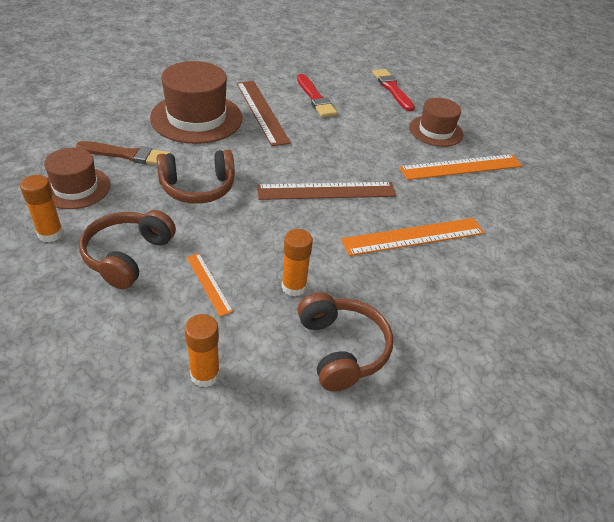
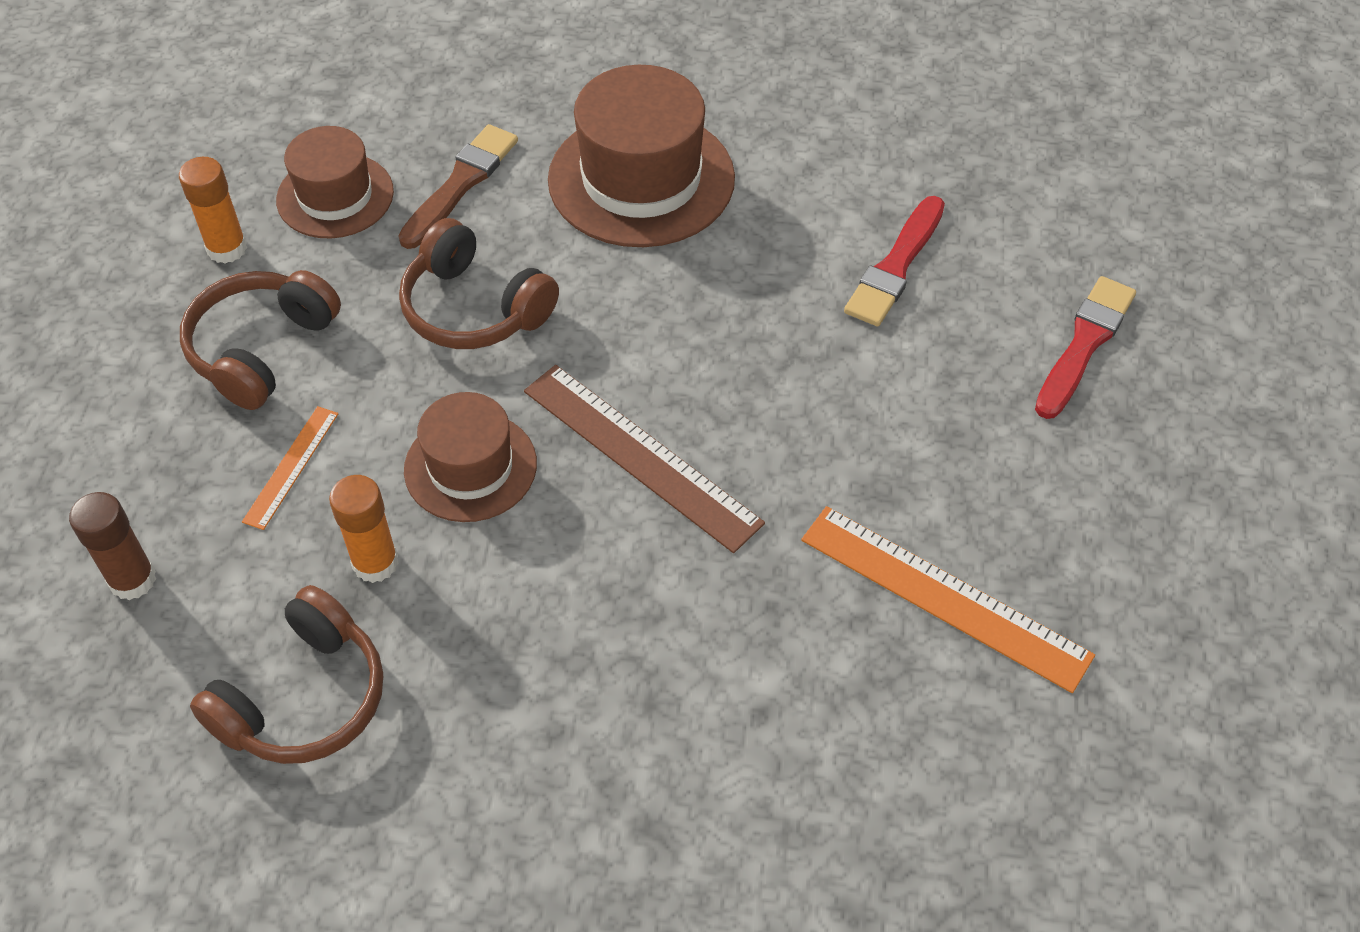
camera: 55 degrees right, 10 degrees up
brown brush [76,141,171,165] -> brown brush turned 120 degrees counterclockwise [398,124,518,249]
brown headphones [79,210,176,289] -> brown headphones turned 45 degrees counterclockwise [180,270,341,410]
orange glue stick [185,314,220,388] -> brown glue stick [69,492,156,600]
brown ruler [237,81,291,146] -> none
orange ruler [341,218,485,256] -> none
brown hat [409,98,464,147] -> brown hat moved to [404,392,537,522]

